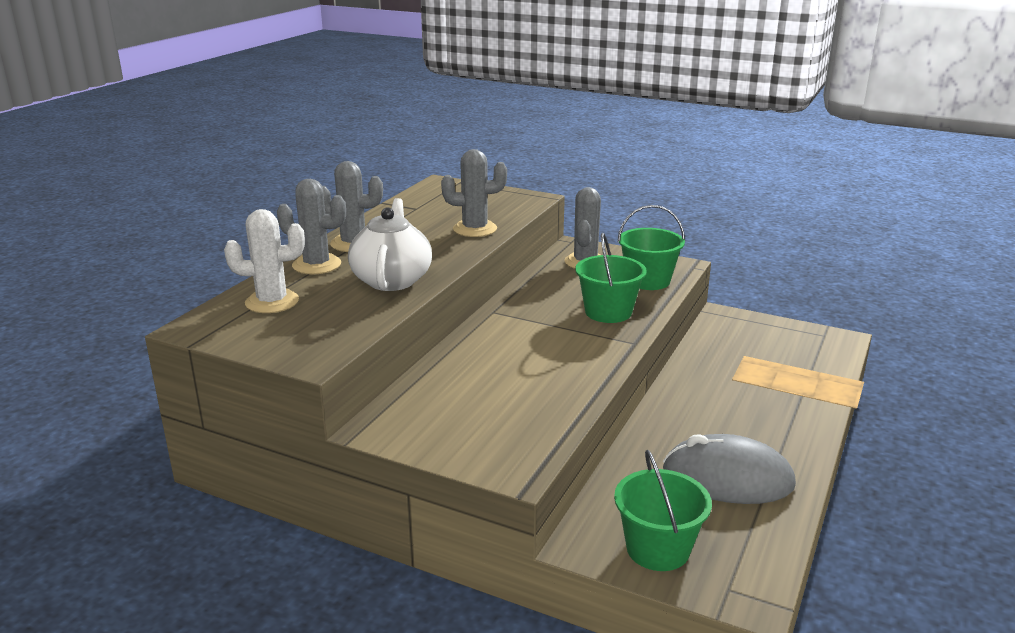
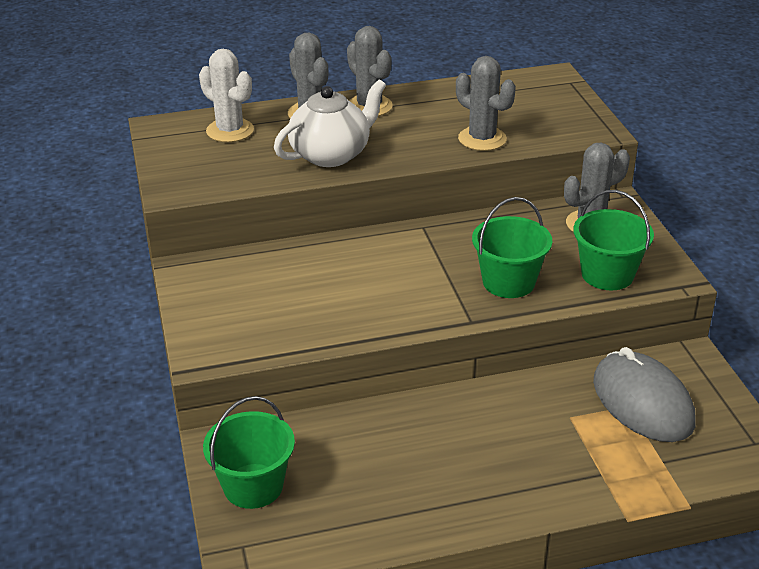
camera: 50 degrees right, 10 degrees up
grey mouse [663,434,796,504] -> grey mouse moved to [593,347,696,442]

